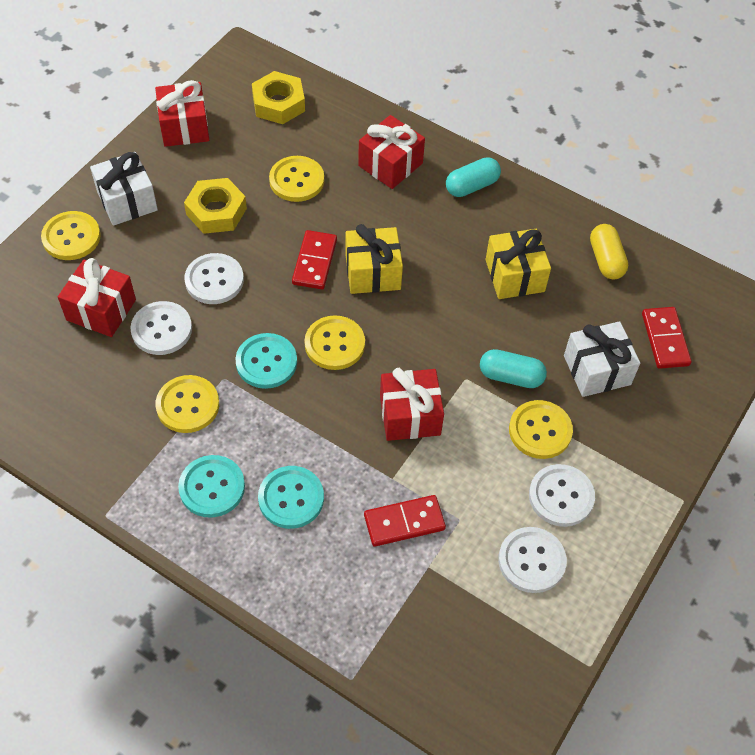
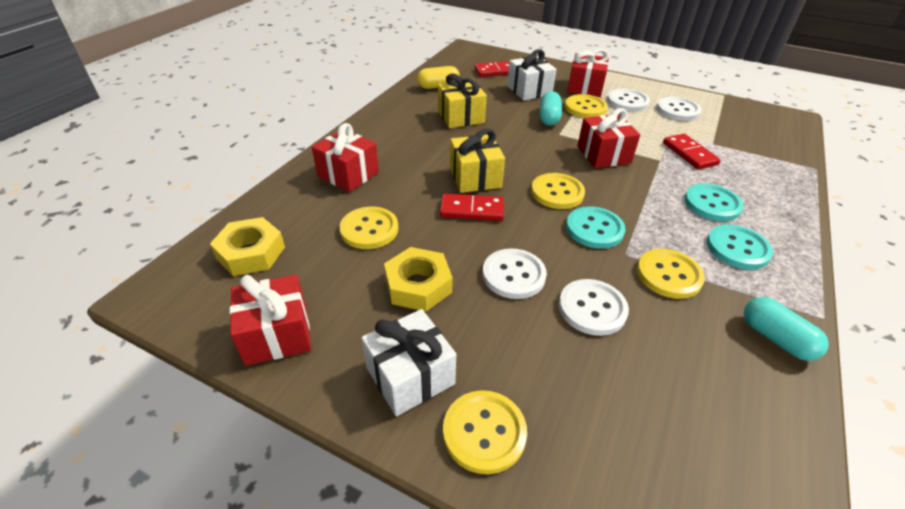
camera: 95 degrees left, 15 degrees down
red gift [58,258,136,337] -> red gift moved to [567,49,609,97]
turquoise capsule [446,157,501,197] -> turquoise capsule moved to [744,297,829,361]

